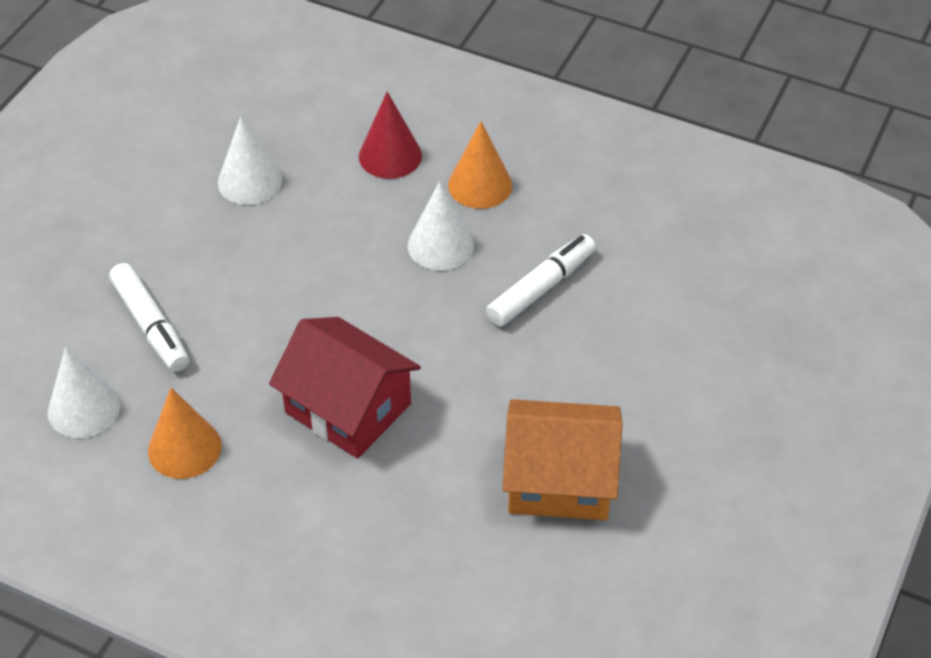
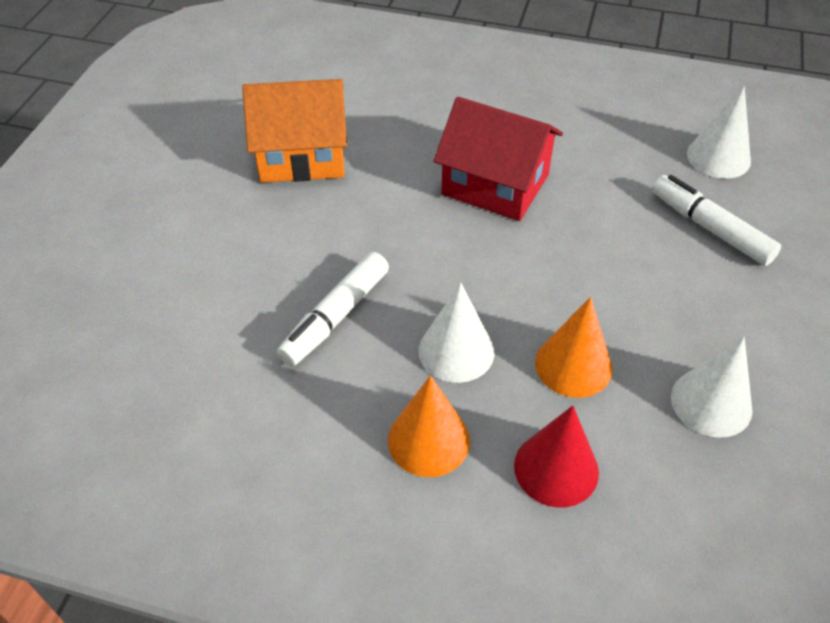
camera: 170 degrees right, 0 degrees up
orange cone [148,388,222,479] -> orange cone moved to [535,297,613,398]

